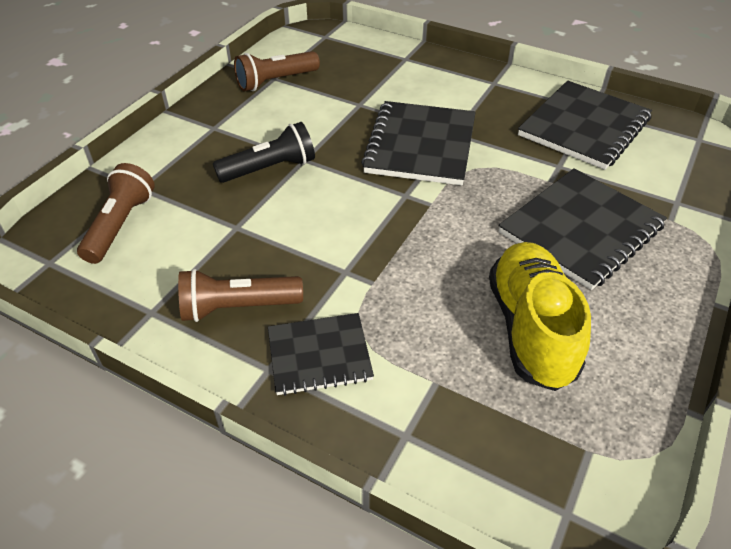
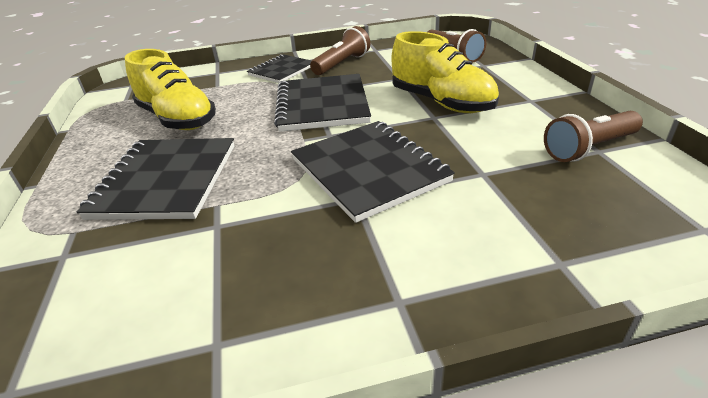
camera: 140 degrees right, 10 degrees down
black flashlight [213,122,315,183] -> yellow shoe [392,31,499,113]
brown flashlight [234,51,320,91] -> brown flashlight turned 135 degrees counterclockwise [544,111,643,162]
black notebook [518,81,652,170] -> black notebook moved to [274,74,371,132]

